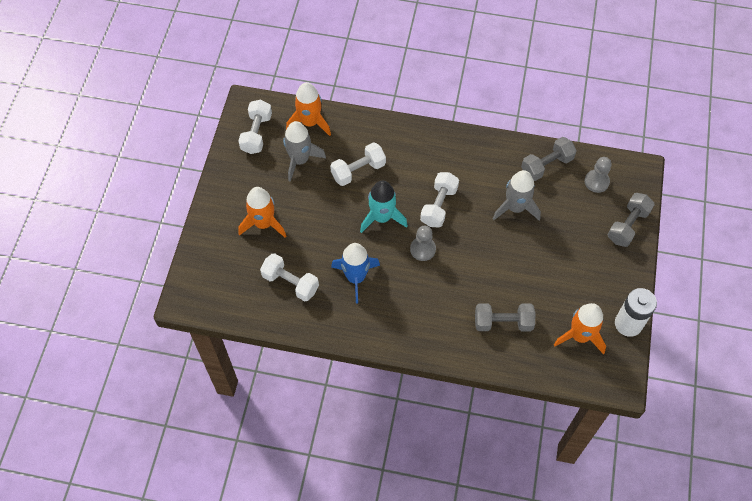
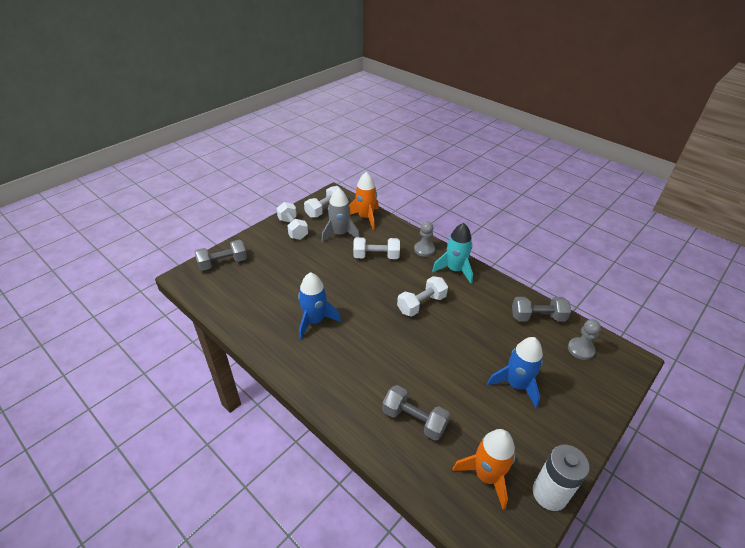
camera: 30 degrees right, 20 degrees down
orange rocket [238,187,286,237] -> none
white dumbbell [260,253,319,301] -> white dumbbell moved to [276,202,308,240]
turquoise rocket [360,181,408,233] -> turquoise rocket moved to [432,223,473,283]
grey pawn [410,226,436,261] -> grey pawn moved to [414,221,435,257]
grey rocket [493,170,541,221] -> none
grey dumbbell [608,193,655,247] -> grey dumbbell moved to [195,240,247,271]
none -> blue rocket [487,337,543,408]

